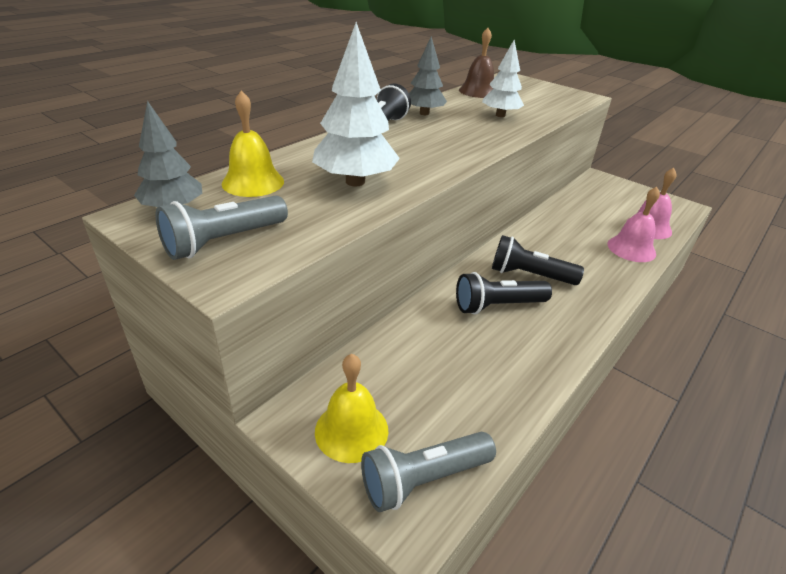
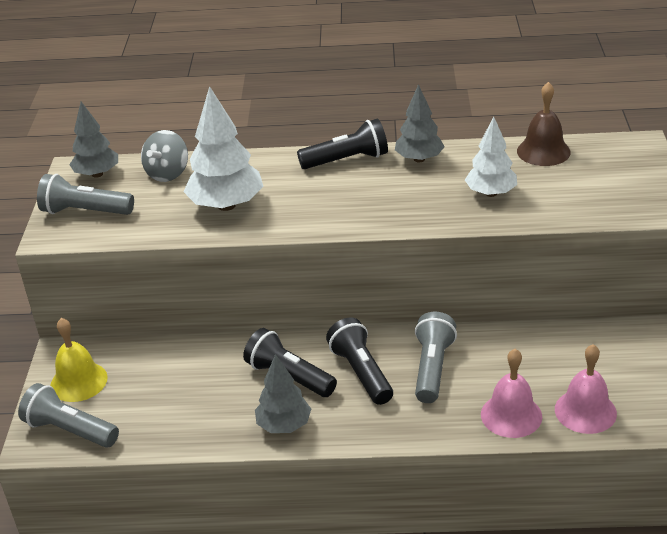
camera: 55 degrees right, 0 degrees up
yellow bell [222,91,284,197] -> grey spinning top [141,130,188,182]
none -> grey tree [255,354,311,433]
none -> grey flashlight [415,312,457,403]

